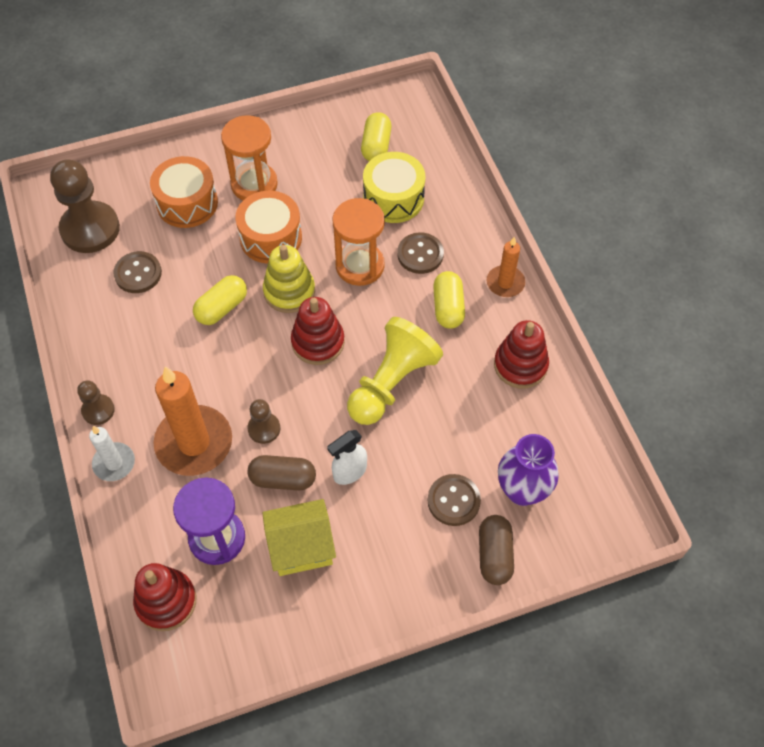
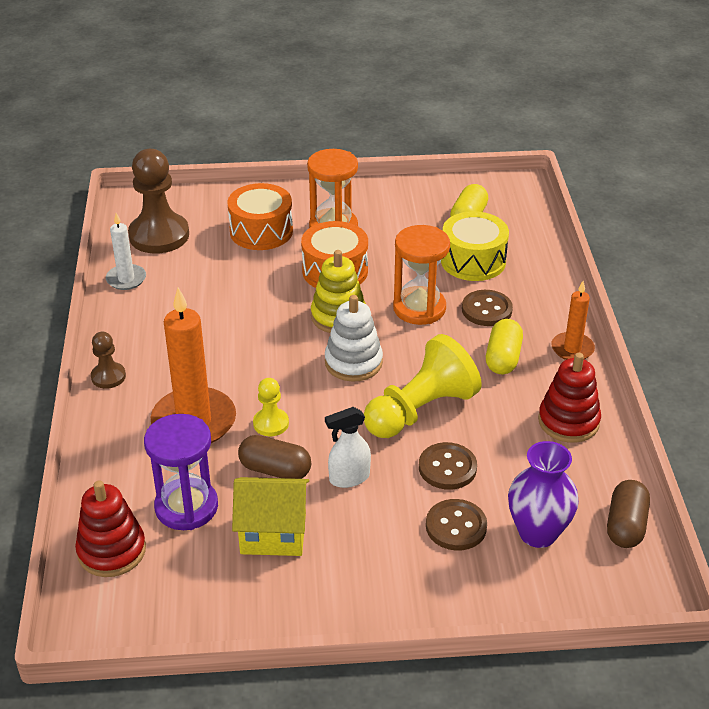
camera: 15 degrees right, 20 degrees down
white candle [89,426,135,481] -> white candle moved to [106,213,146,290]
brown button [113,251,162,293] -> brown button moved to [419,442,477,490]
yellow capsule [193,275,247,325] -> none
brown pawn [247,399,280,444] -> yellow pawn [253,378,289,436]
red stacking toy [291,297,345,365] -> white stacking toy [325,295,383,382]
brown capsule [479,515,514,585] -> brown capsule moved to [607,480,650,548]

